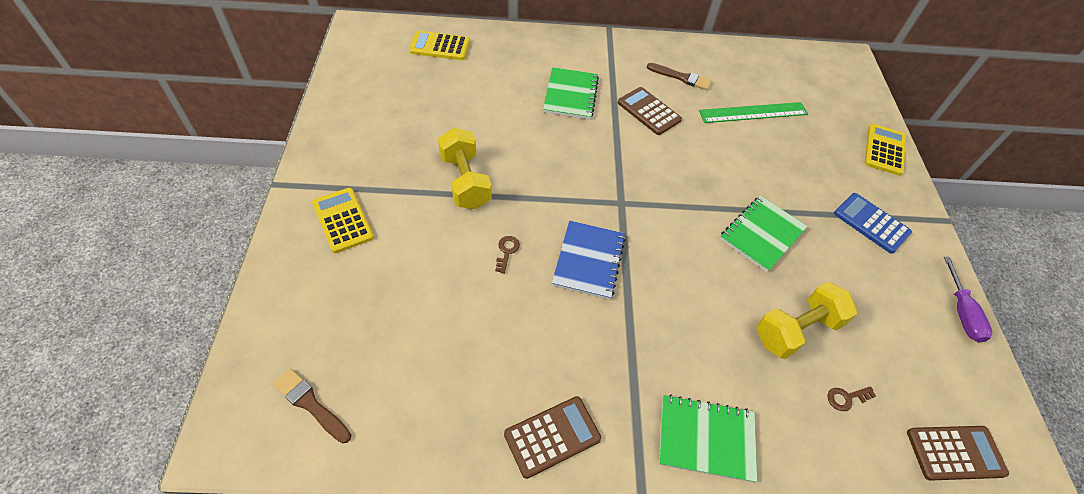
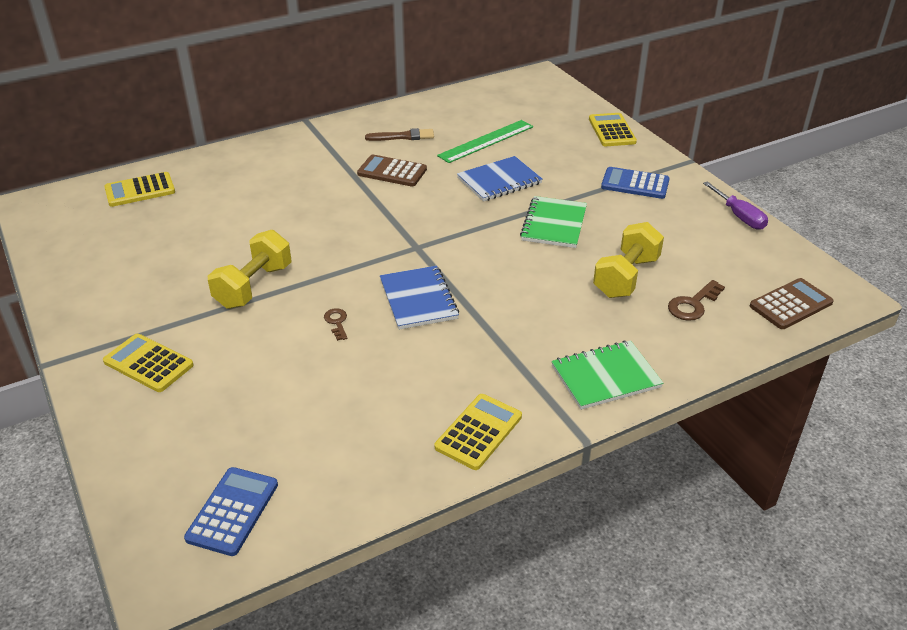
camera: 25 degrees left, 15 degrees down
brown brush [273,369,351,443] -> blue calculator [184,467,278,556]
yellow dumbbell [438,128,492,209] -> yellow dumbbell turned 75 degrees clockwise [208,230,292,309]
brown calculator [504,396,602,479] -> yellow calculator [435,394,522,470]
green notebook [543,67,599,120] -> none
brown key [828,386,876,411] -> brown key [668,280,725,321], size x1.58
none -> blue notebook [457,156,543,202]

